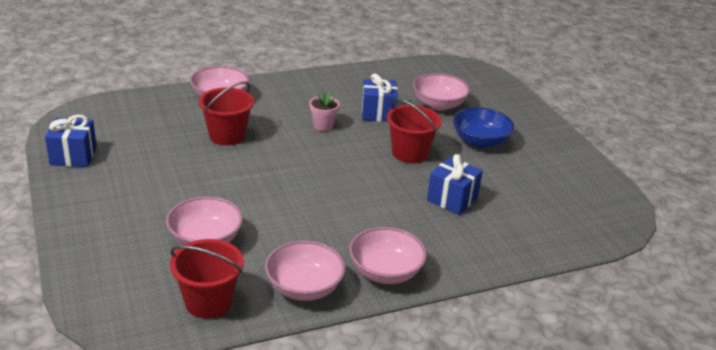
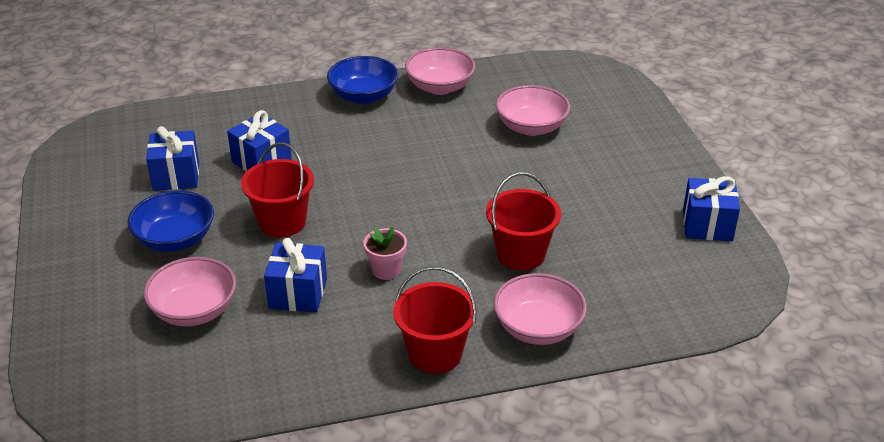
camera: 170 degrees left, 5 degrees up
red bucket [170,239,244,319] -> red bucket moved to [393,266,477,374]
pink bowl [349,227,427,284] -> blue bowl [327,56,398,104]
none -> blue gift [146,126,199,191]

